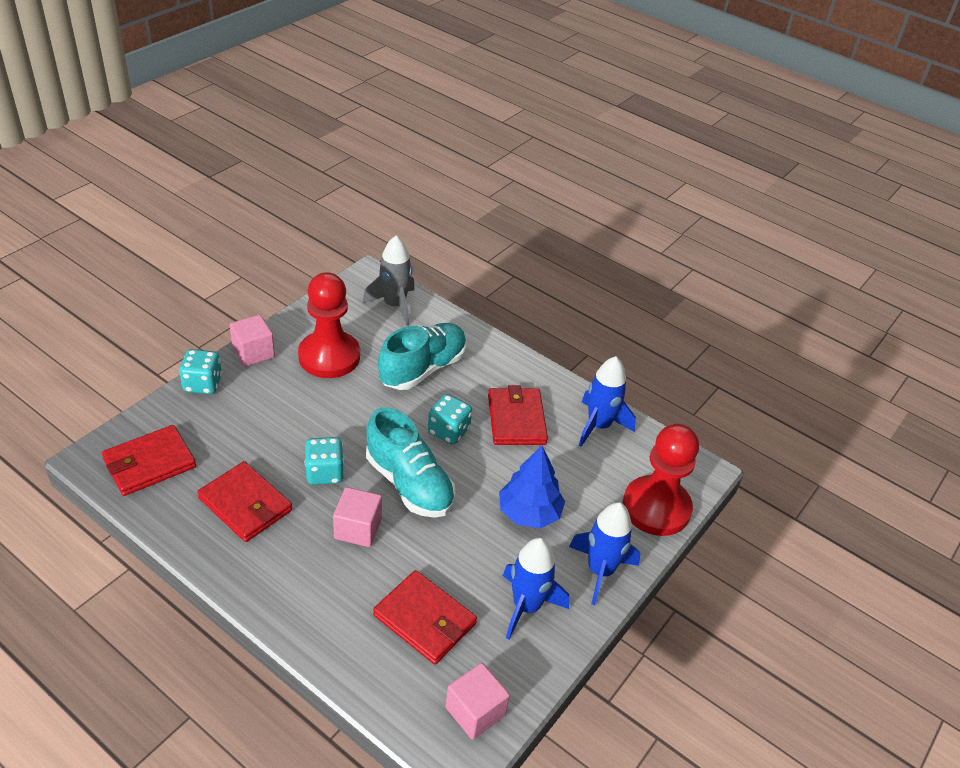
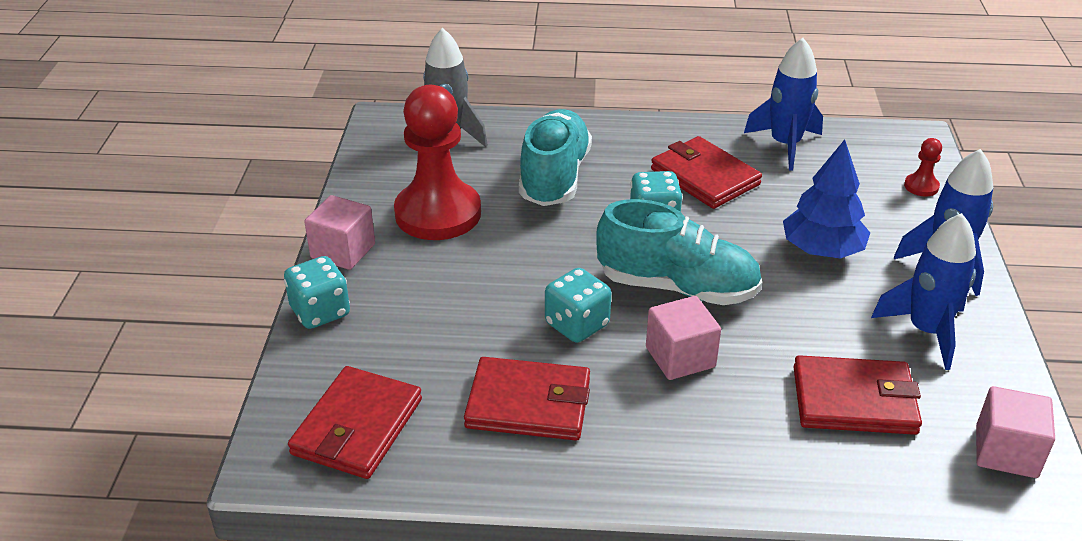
camera: 30 degrees left, 5 degrees down
red pawn [623,424,699,536] -> red pawn [904,138,942,197], size x0.40

